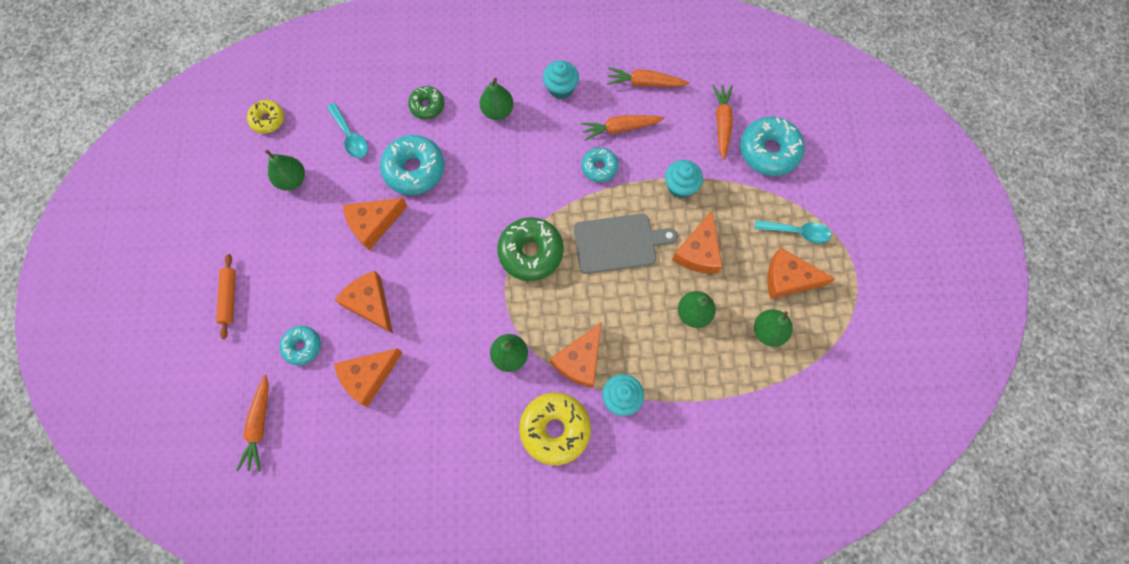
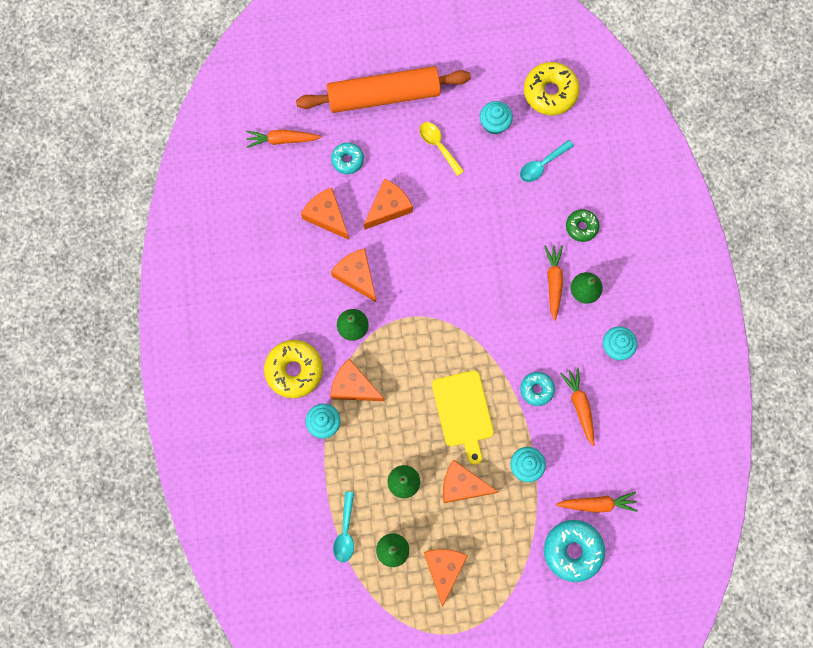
camera: 85 degrees right, 5 degrees up
orange rolling pin [216,254,236,339] -> orange rolling pin [296,66,471,113], size x2.41
yellow donut [247,100,284,134] -> yellow donut [524,62,580,115], size x1.71
green pear [265,150,305,190] -> turquoise cupcake [480,101,513,135]
orange cheese [343,198,407,250] -> orange cheese moved to [331,248,377,303]
turquoise donut [380,135,445,195] -> none
green donut [497,217,564,281] -> none
grey cutting board [574,214,677,274] -> yellow cutting board [432,370,494,465]
orange carrot [607,67,689,87] -> orange carrot moved to [544,246,563,321]
turquoise spoon [755,220,831,244] -> turquoise spoon moved to [333,492,354,563]
none -> yellow spoon [419,122,464,176]

